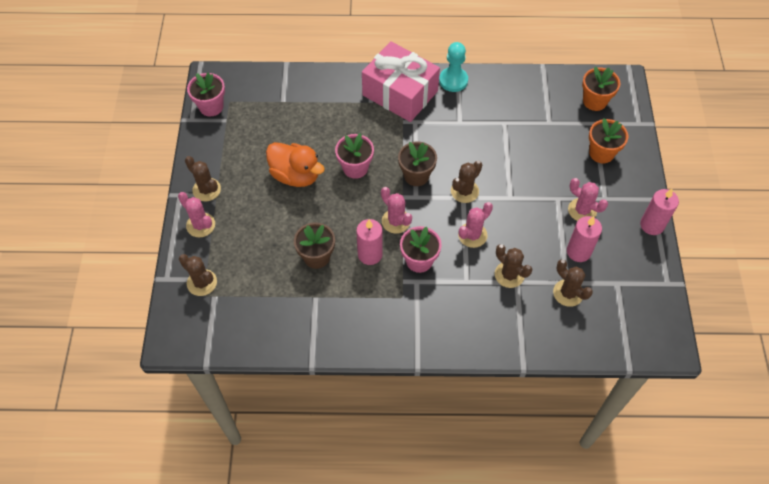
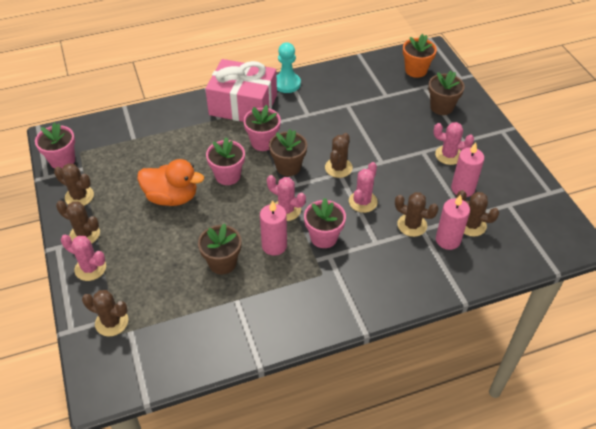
camera: 20 degrees left, 10 degrees down
orange flower pot [589,118,628,163] -> brown flower pot [428,71,465,115]
pink candle [640,189,679,235] -> pink candle moved to [436,194,470,250]
none -> brown cactus [54,163,94,206]
none -> pink flower pot [243,105,281,151]

